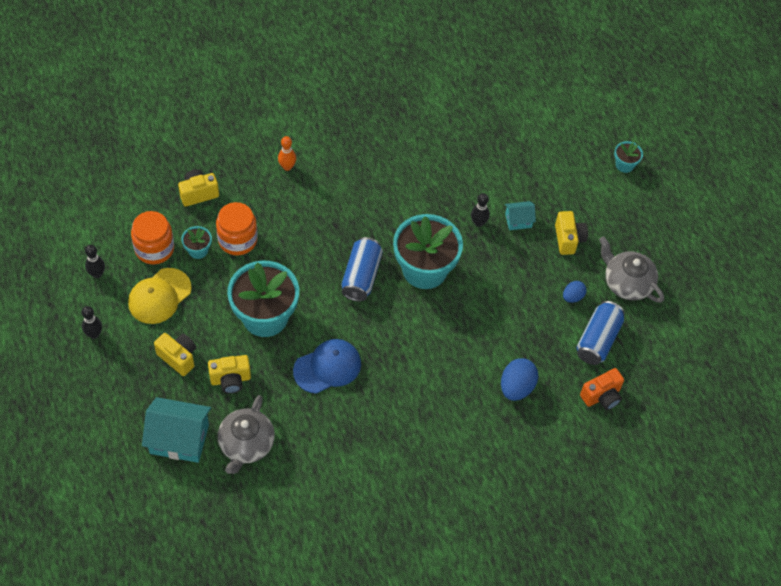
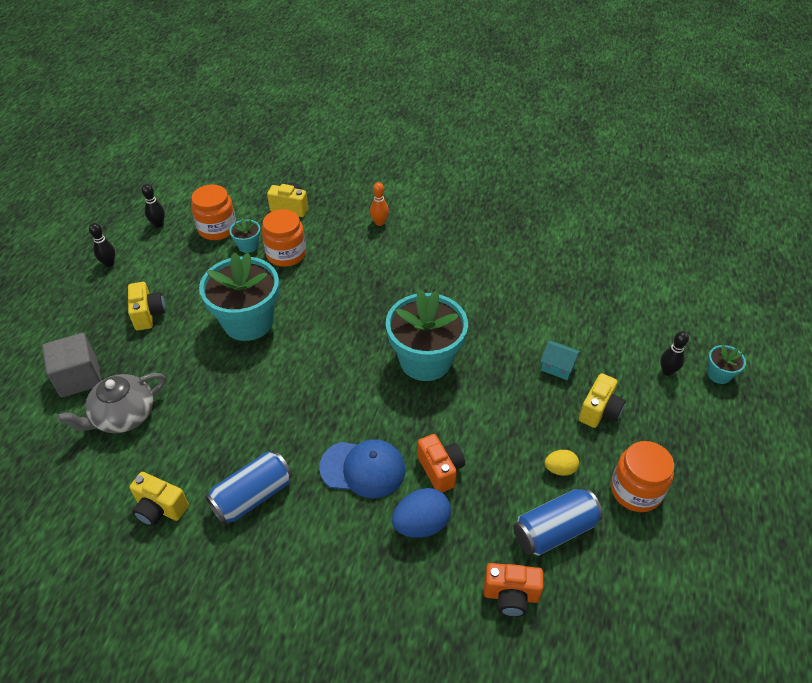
camera: 40 degrees right, 10 degrees down
yellow cap [128,268,192,324] -> none
turquoise house [142,397,211,463] -> grey cube [42,333,102,398]
yellow camera [208,355,251,394] -> yellow camera moved to [130,472,189,526]
blue cap [293,339,361,394] -> blue cap moved to [319,439,405,498]
blue can [341,237,383,301] -> blue can moved to [205,451,292,525]
black bowling pin [471,193,490,227] -> black bowling pin moved to [660,331,689,376]
blue egg [563,281,587,303] -> yellow egg [545,450,579,476]
grey teapot [599,236,664,303] -> orange jar [611,441,674,512]
none -> orange camera [417,434,465,493]

